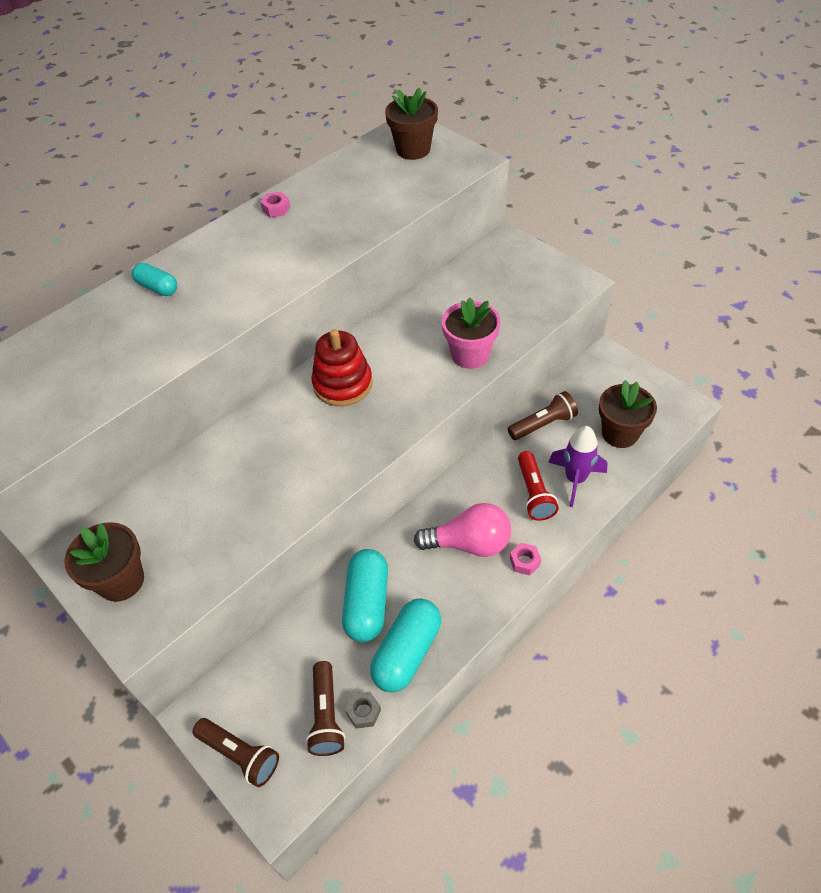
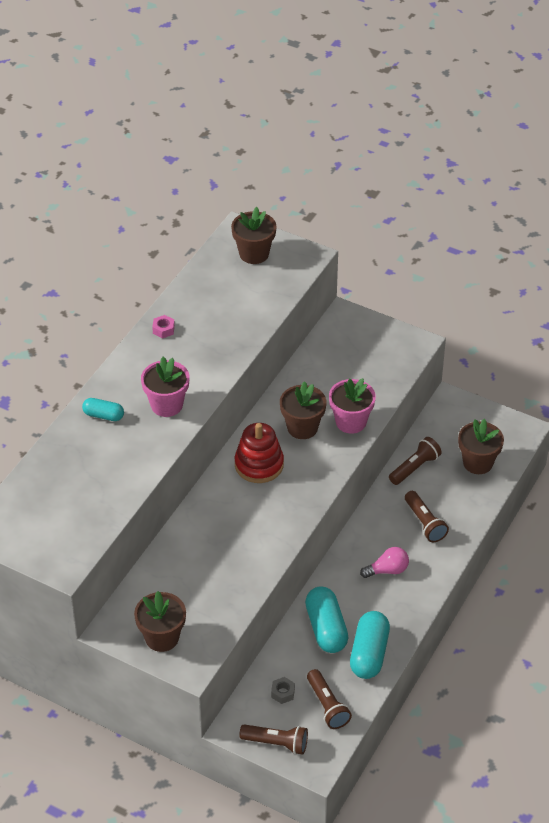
camera: 20 degrees left, 5 degrees down
grey nut [345,692,381,729] -> grey nut moved to [271,677,295,704]
pink light bulb [414,503,511,557] -> pink light bulb [360,547,409,578], size x0.65
pink nut [510,543,541,575] -> none
red flashlight [518,451,559,521] -> brown flashlight [405,491,449,542]
purple rocket [548,426,608,507] -> none
none -> pink flower pot [141,357,190,417]
none -> brown flower pot [280,381,326,439]

